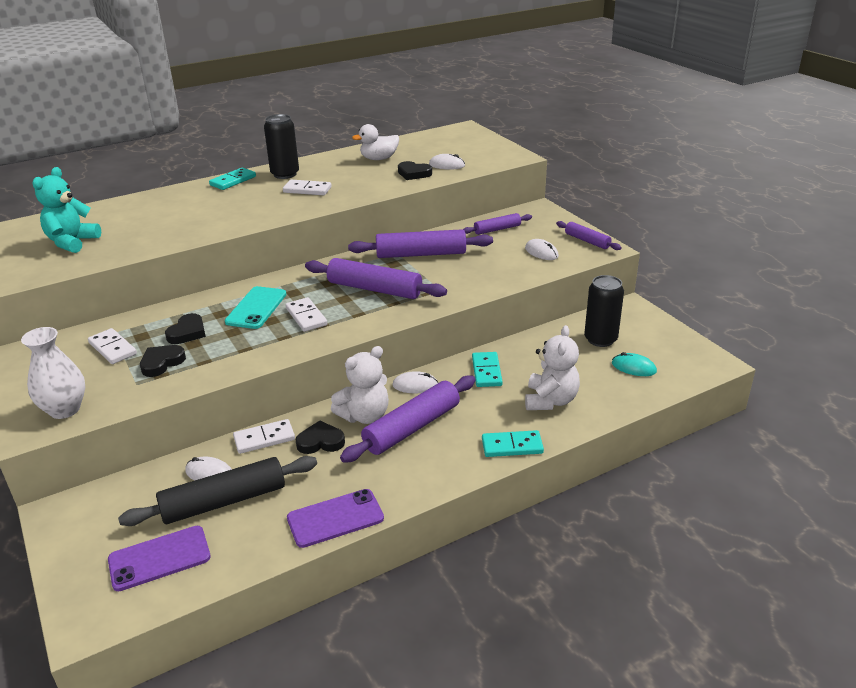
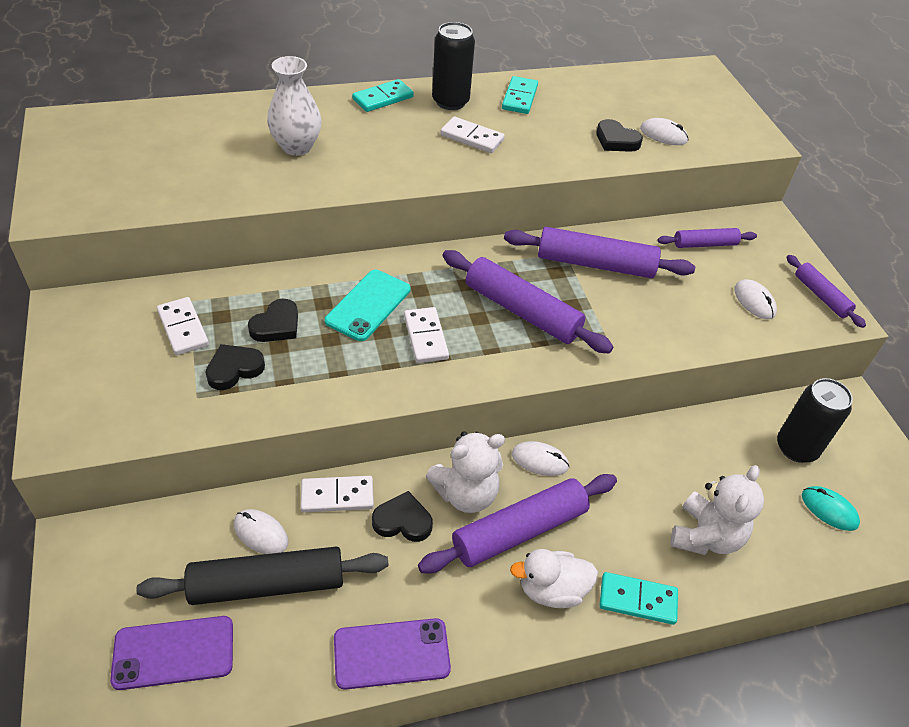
camera: 10 degrees right, 15 degrees up
white vase [21,327,85,419] -> white vase moved to [267,56,322,156]
turquoise teddy bear [32,167,101,253] -> none
white duck [352,124,399,160] -> white duck moved to [510,549,598,608]
turquoise domino [472,352,503,387] -> turquoise domino moved to [502,76,538,114]

